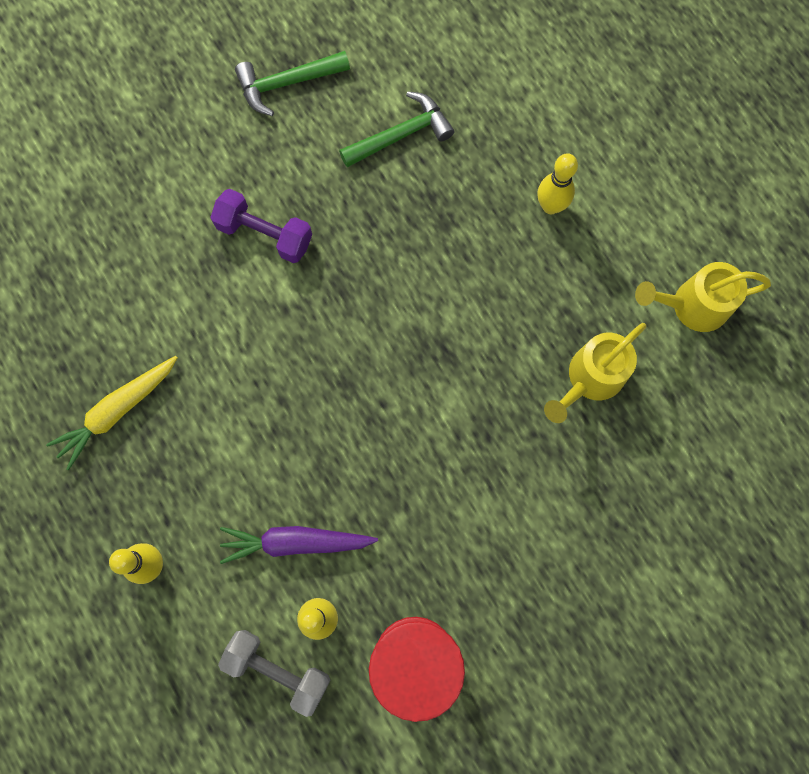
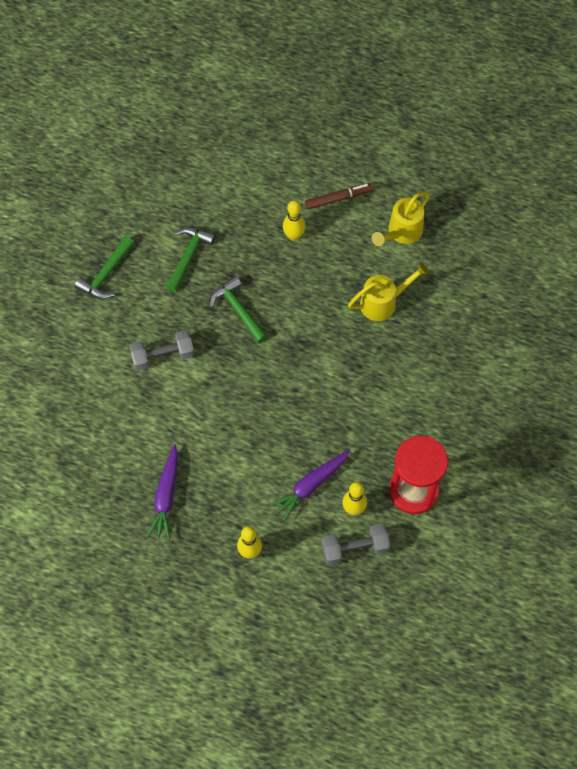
camera: 40 degrees left, 10 degrees down
yellow carrot [46,356,178,470] -> purple carrot [147,445,178,540]
purple dumbbell [210,189,312,263] -> grey dumbbell [129,330,194,371]
yellow watering can [544,323,647,423] -> yellow watering can turned 120 degrees counterclockwise [348,262,429,321]
none -> green hammer [210,276,268,343]
none -> brown marker [305,183,373,210]

